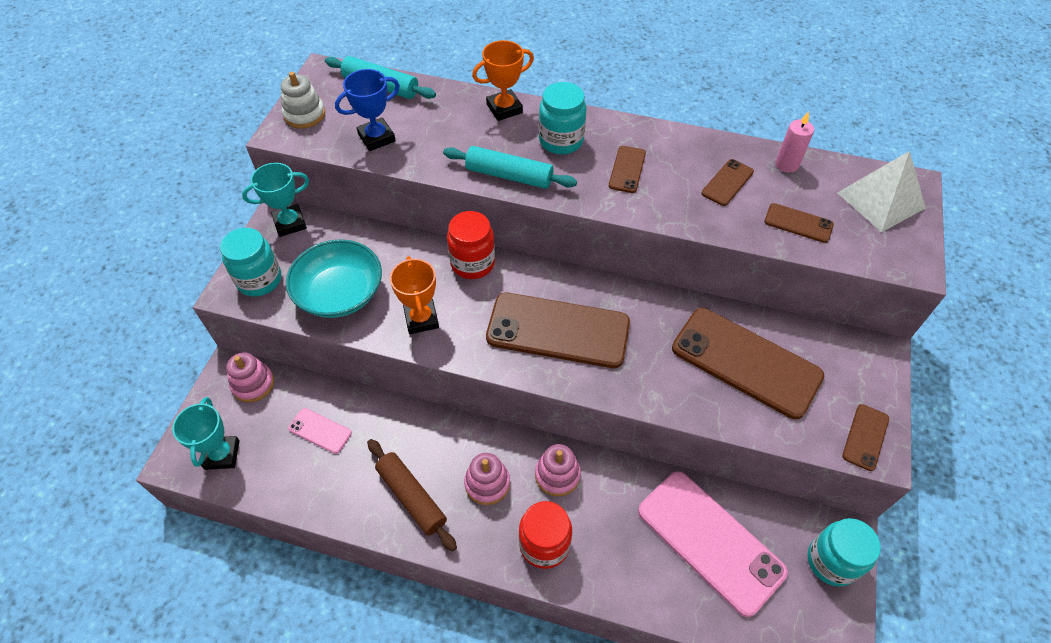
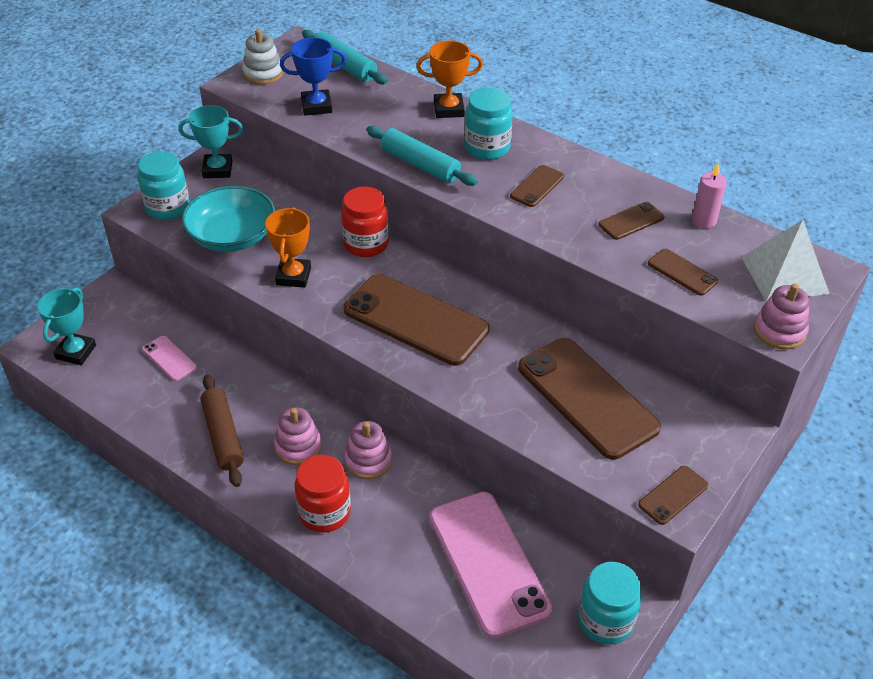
camera: 20 degrees right, 10 degrees down
pink stacking toy [226,352,274,402] -> pink stacking toy moved to [754,284,809,350]

